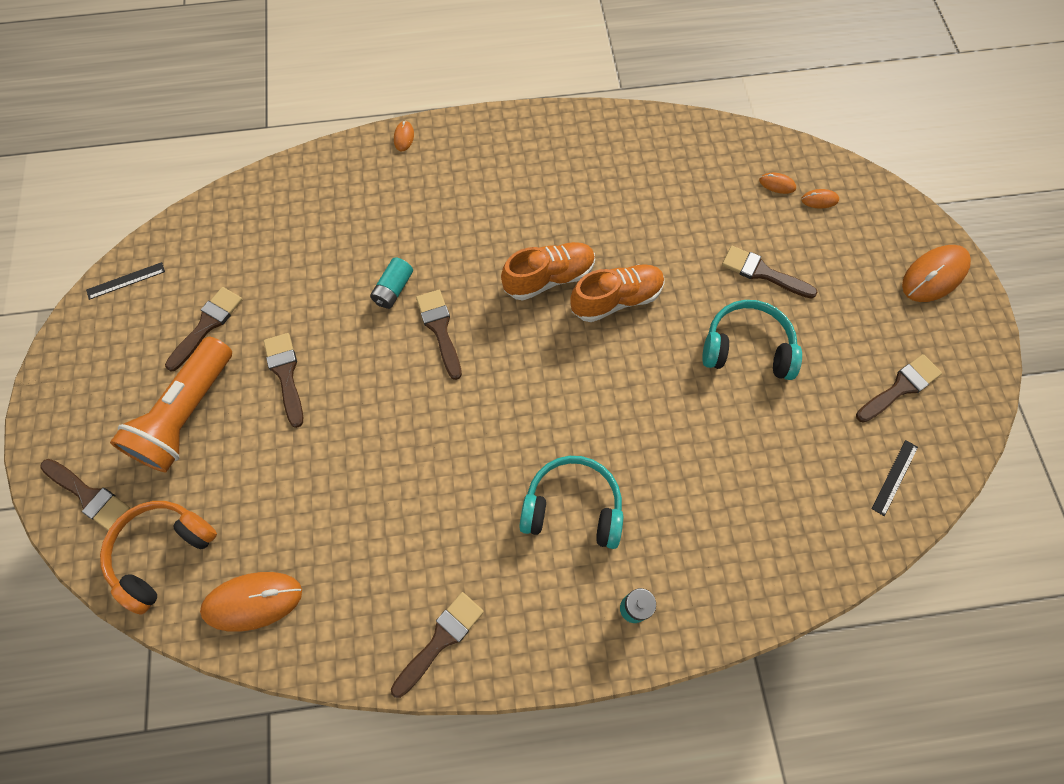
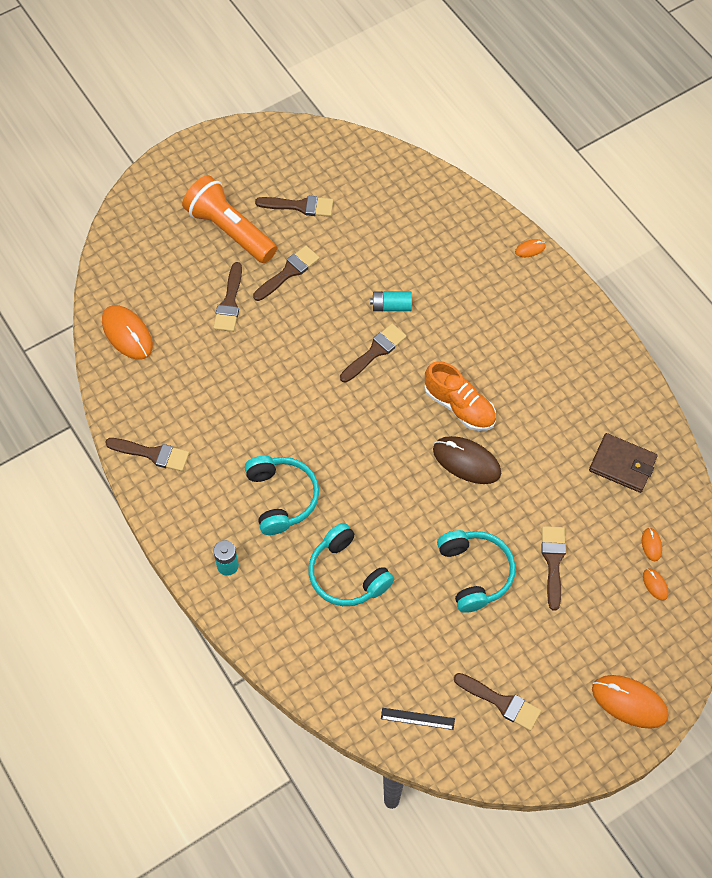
camera: 65 degrees right, 5 degrees down
brown brush [40,459,131,530] -> brown brush moved to [213,262,242,332]
black ruler [86,262,165,300] -> none
orange headphones [100,501,217,614] -> none
orange flashlight [110,337,232,472] -> orange flashlight turned 45 degrees clockwise [182,175,277,263]
orange shoe [570,264,664,322] -> brown mouse [433,436,501,484]
none -> turquoise headphones [308,523,394,606]
none -> brown wallet [589,433,658,493]

